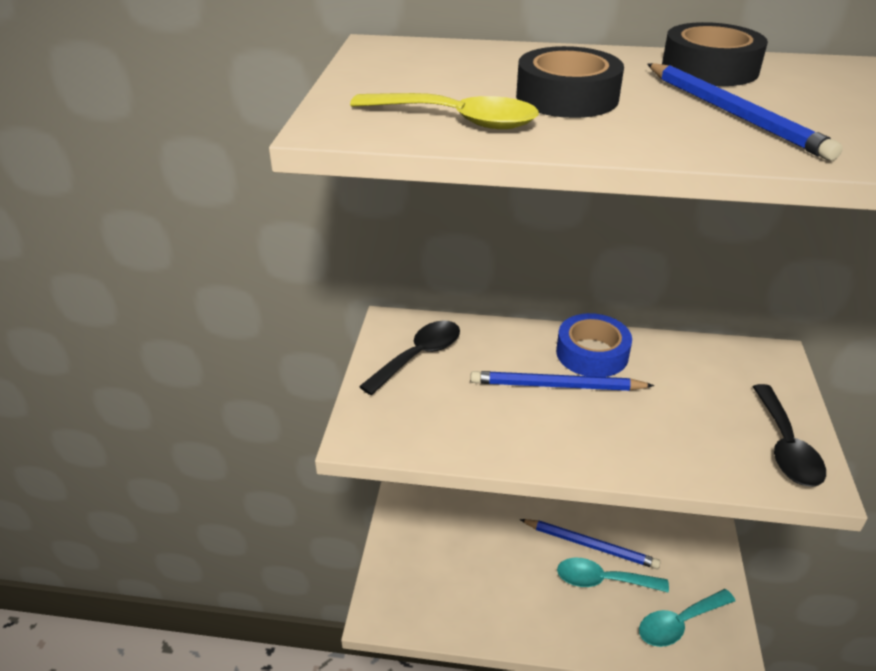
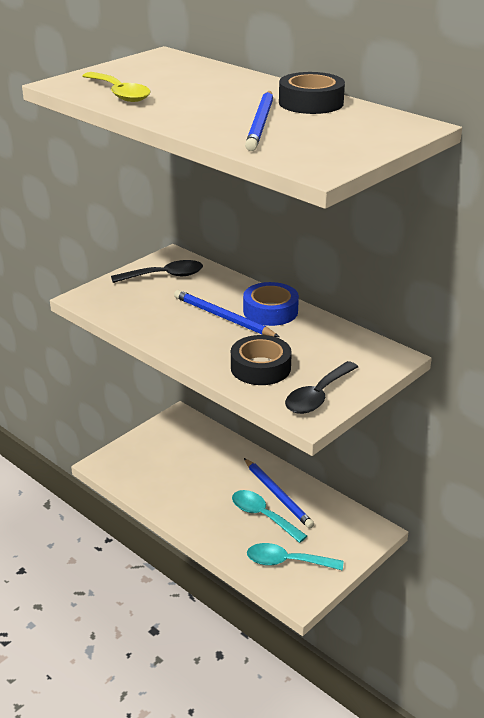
camera: 35 degrees right, 5 degrees down
black tape [516,46,624,118] -> black tape moved to [231,335,292,385]

